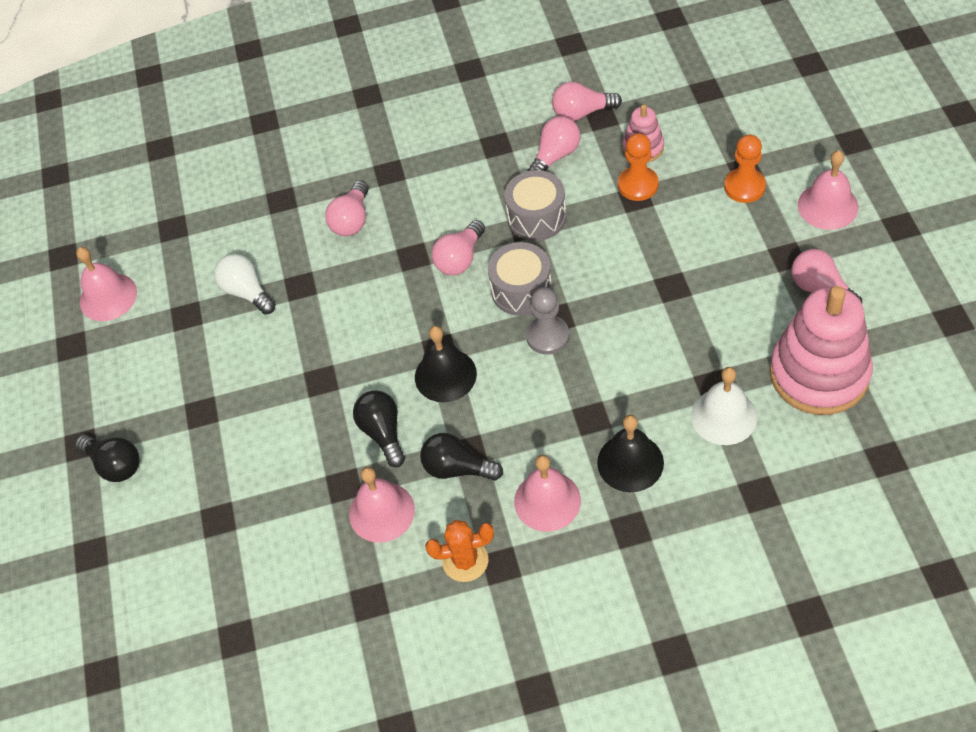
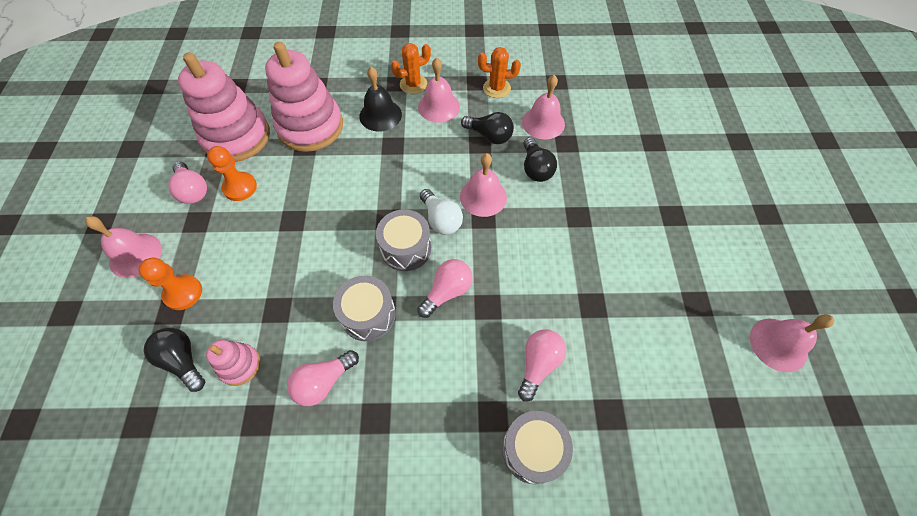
camera: 175 degrees left, 5 degrees up
black light bulb [75,435,140,482] -> black light bulb moved to [144,328,205,392]
white light bulb [214,254,276,314] -> white light bulb moved to [420,189,463,235]
black bell [415,326,477,402] -> pink bell [460,153,507,217]
grey pawn [526,287,570,355] -> none
pink light bulb [552,82,622,121] -> none
orange pawn [618,133,659,201] -> orange pawn moved to [207,146,257,201]
white bell [691,367,757,445] -> pink stacking toy [265,42,343,152]
none -> orange cactus [391,43,431,94]
none -> grey drum [502,411,573,484]

